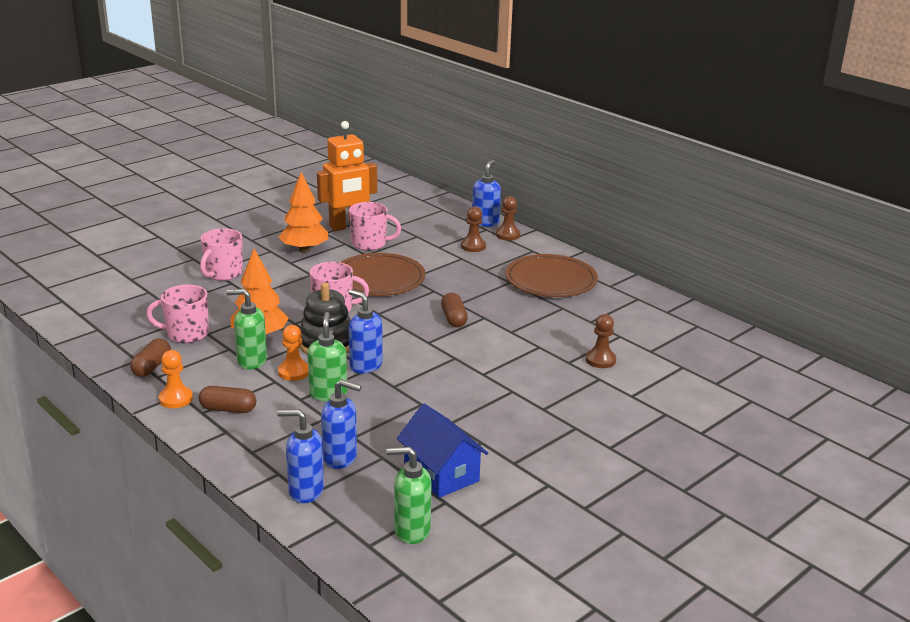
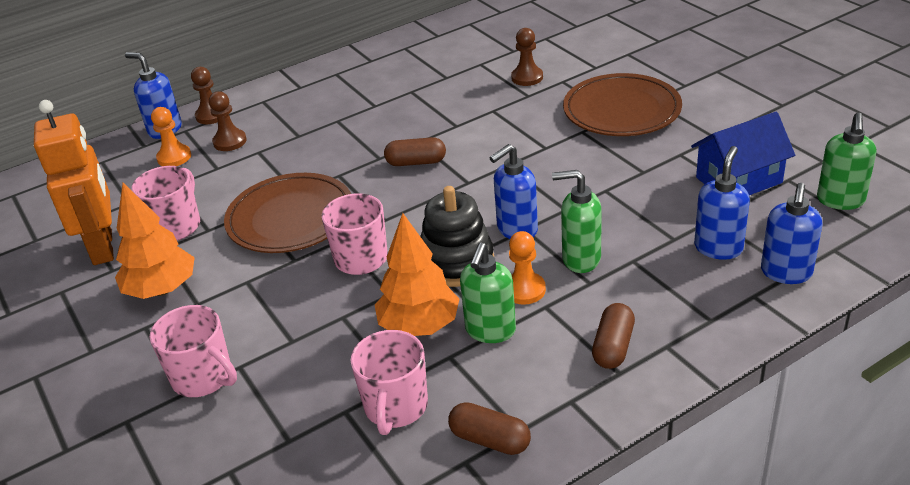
camera: 75 degrees left, 10 degrees up
orange pawn [159,350,193,408] -> orange pawn moved to [151,107,191,166]
brown plate [505,254,598,297] -> brown plate moved to [563,73,682,136]

